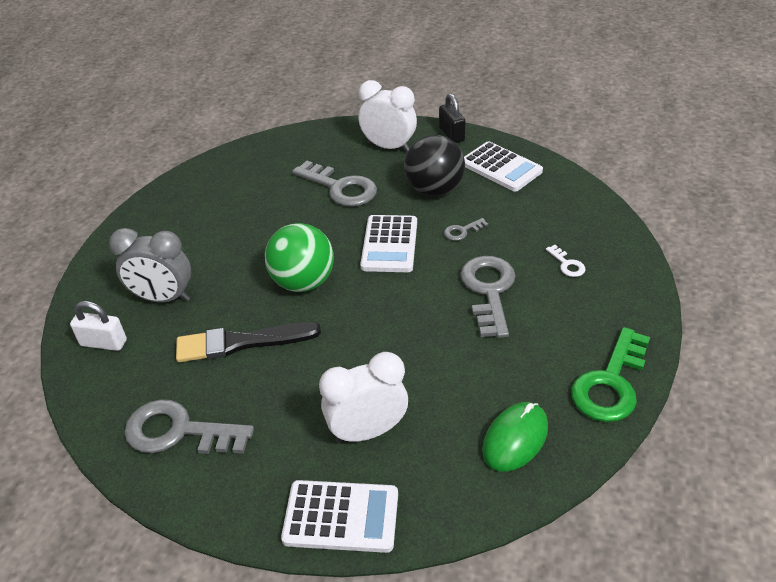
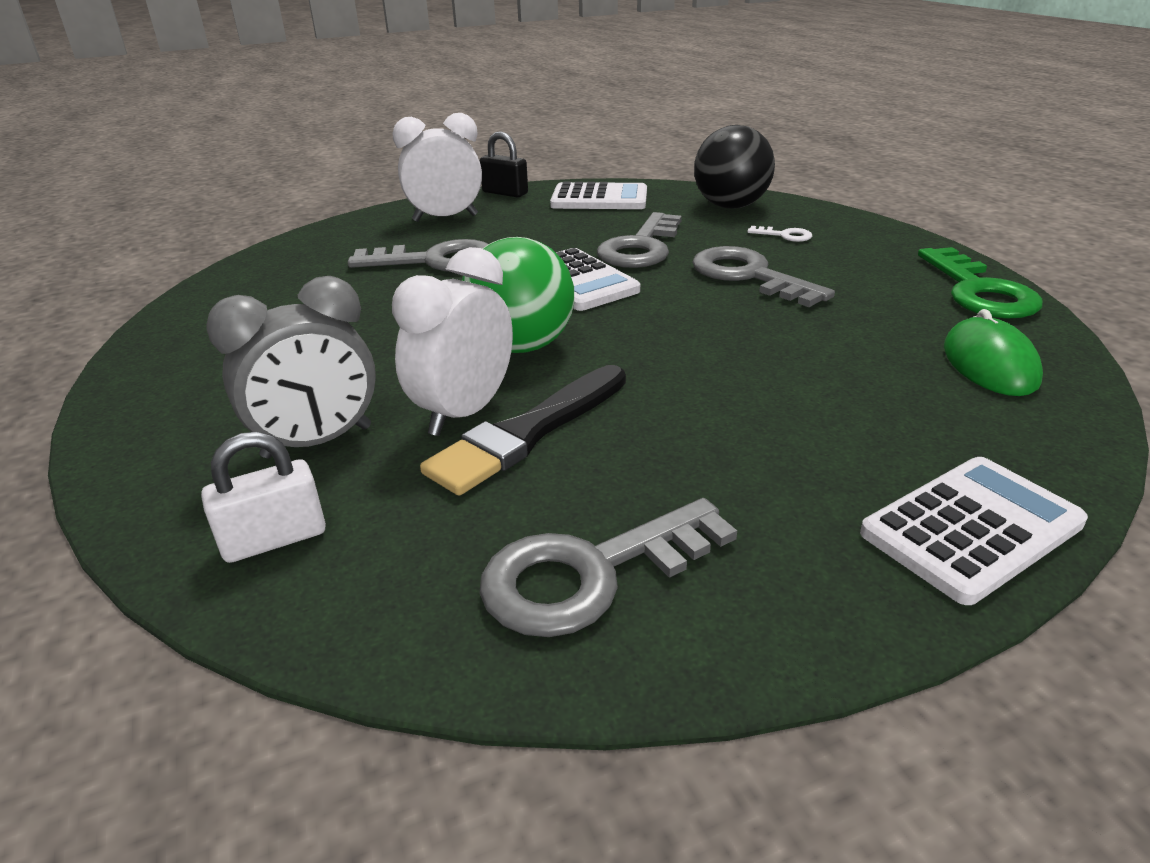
camera: 40 degrees left, 10 degrees down
white clock [319,352,408,443] -> white clock moved to [392,247,513,436]
black ball [404,135,465,197] -> black ball moved to [694,125,775,208]
grey key [444,218,488,241] -> grey key [597,212,682,268], size x2.20

